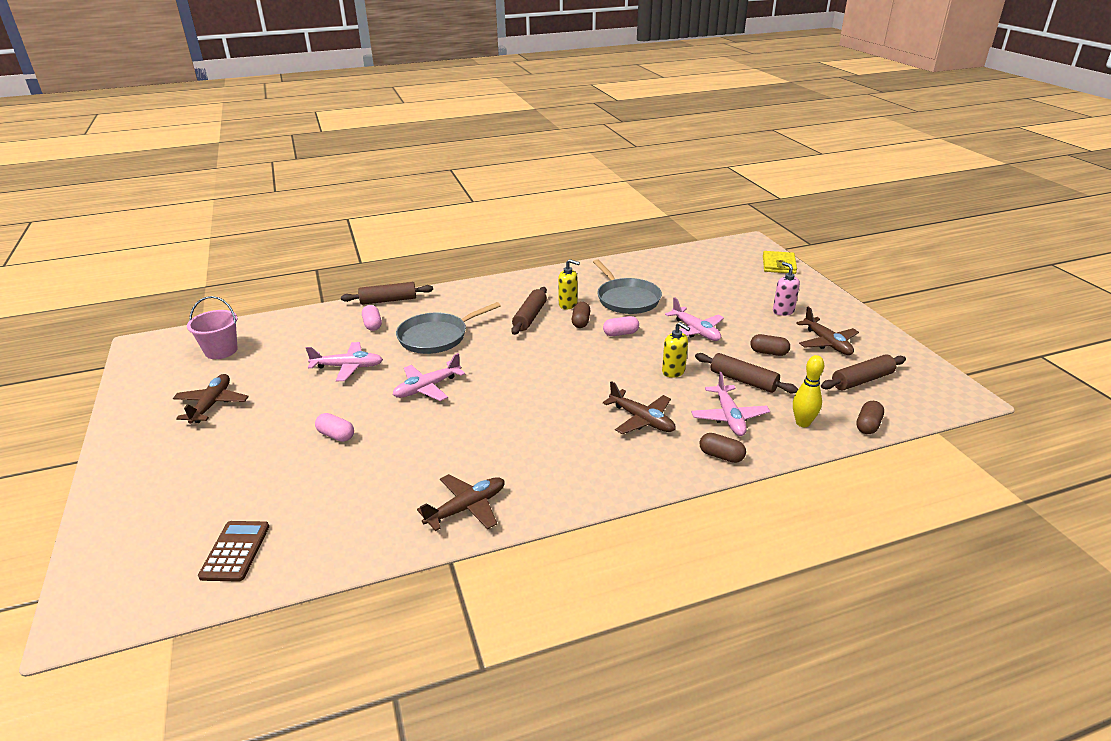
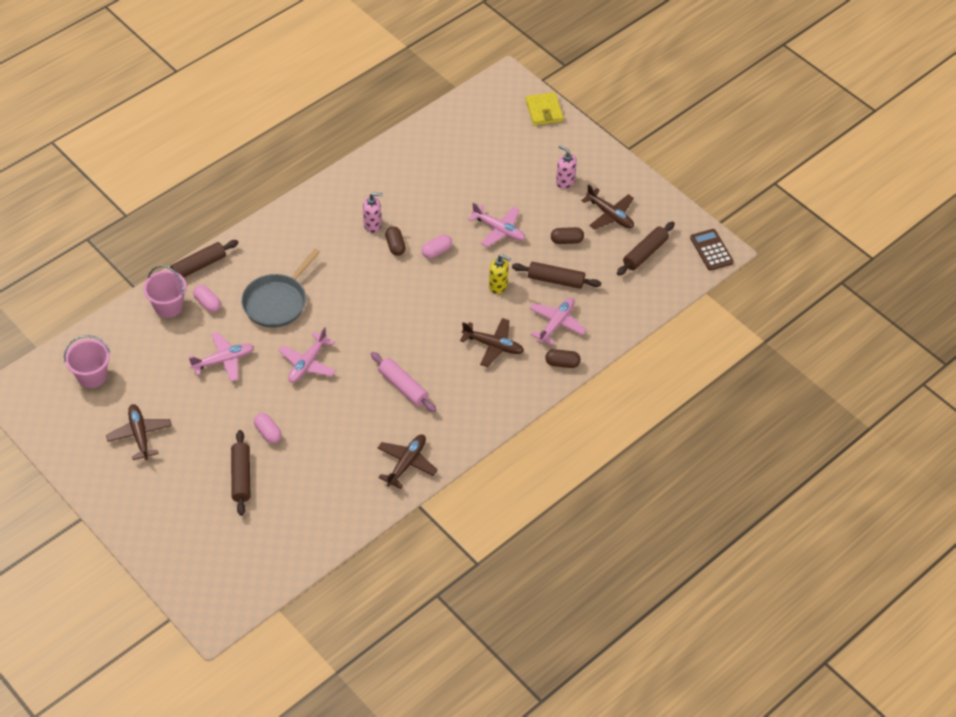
camera: 25 degrees left, 20 degrees up
brown calculator [198,521,269,582] -> brown calculator moved to [690,229,734,271]
pink capsule [315,413,354,442] -> pink capsule turned 45 degrees clockwise [254,413,282,443]
brown rolling pin [511,287,547,335] -> brown rolling pin moved to [231,430,250,516]
yellow soap dispenser [558,259,580,310] -> pink soap dispenser [363,193,383,233]
grey pan [593,259,662,314] -> none
pink plane [691,372,770,436] -> pink plane turned 120 degrees counterclockwise [529,297,586,345]
yellow bowling pin [793,355,824,427] -> none
brown capsule [856,401,884,434] -> none
none -> pink bucket [143,265,187,318]
none -> pink rolling pin [371,352,436,413]

